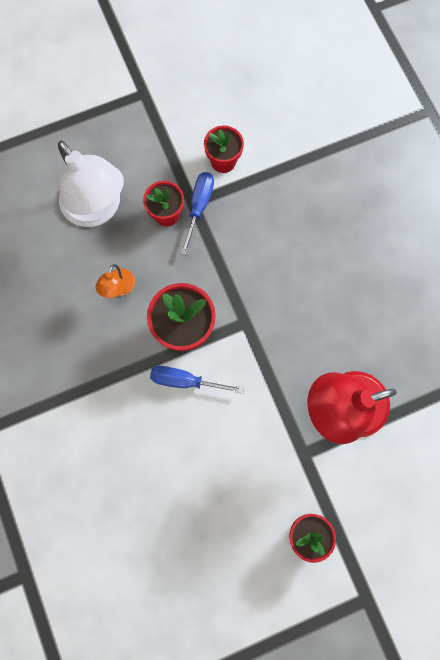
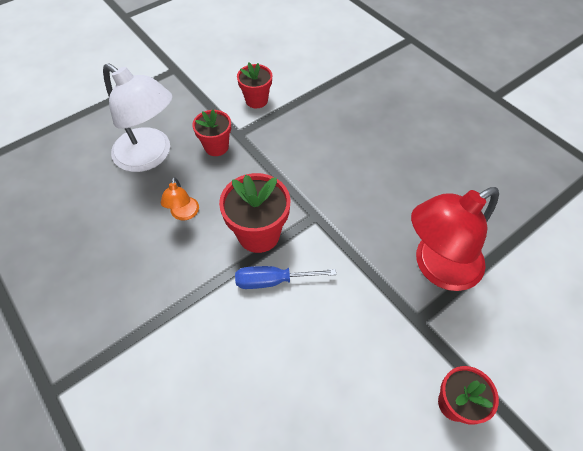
camera: 15 degrees left, 20 degrees down
blue screwdriver [180,172,214,255] -> none

